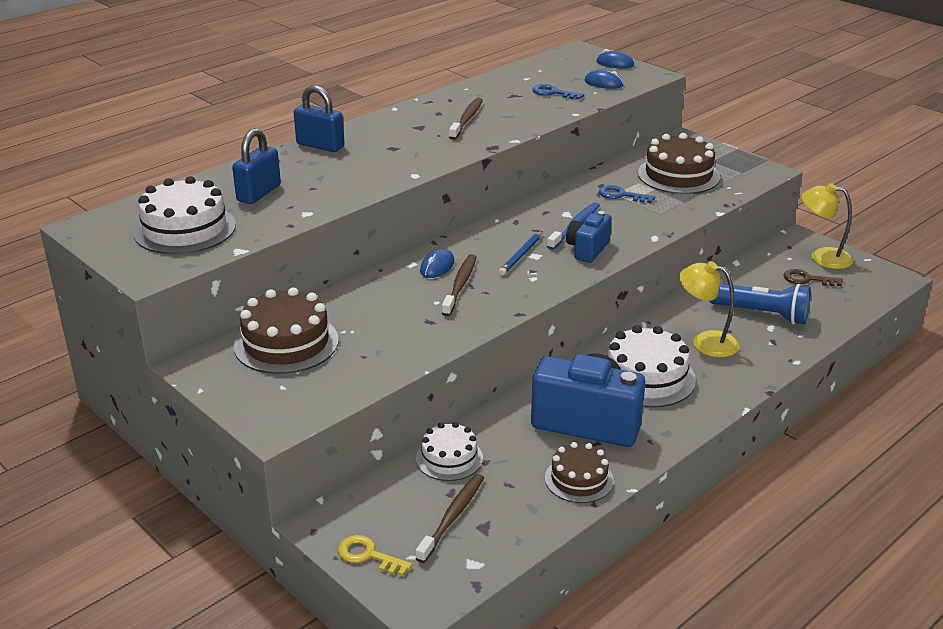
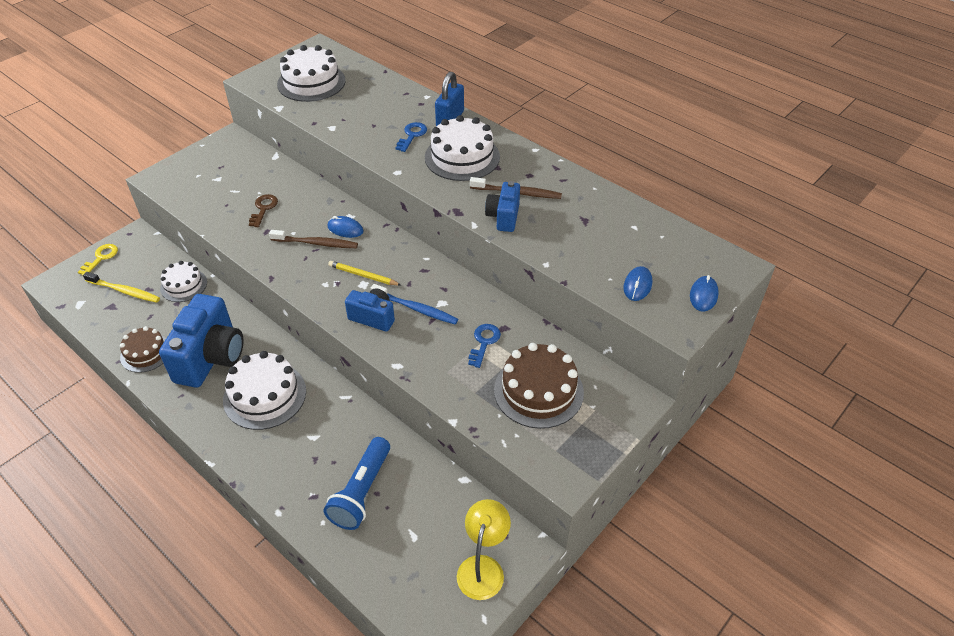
camera: 85 degrees right, 15 degrees up
blue padlock [232,128,281,204] -> none
brown cake [233,287,339,374] -> none
brown toothbrush [415,474,484,563] -> yellow toothbrush [83,272,160,303]
blue pencil [499,231,542,275] -> yellow pencil [328,261,401,286]
blue key [532,84,584,100] -> blue key moved to [396,122,427,152]
yellow lamp [679,261,740,357] -> none
brown key [783,269,843,286] -> brown key moved to [249,194,278,227]
none -> white cake [425,115,500,181]
none -> blue camera [485,181,520,232]

